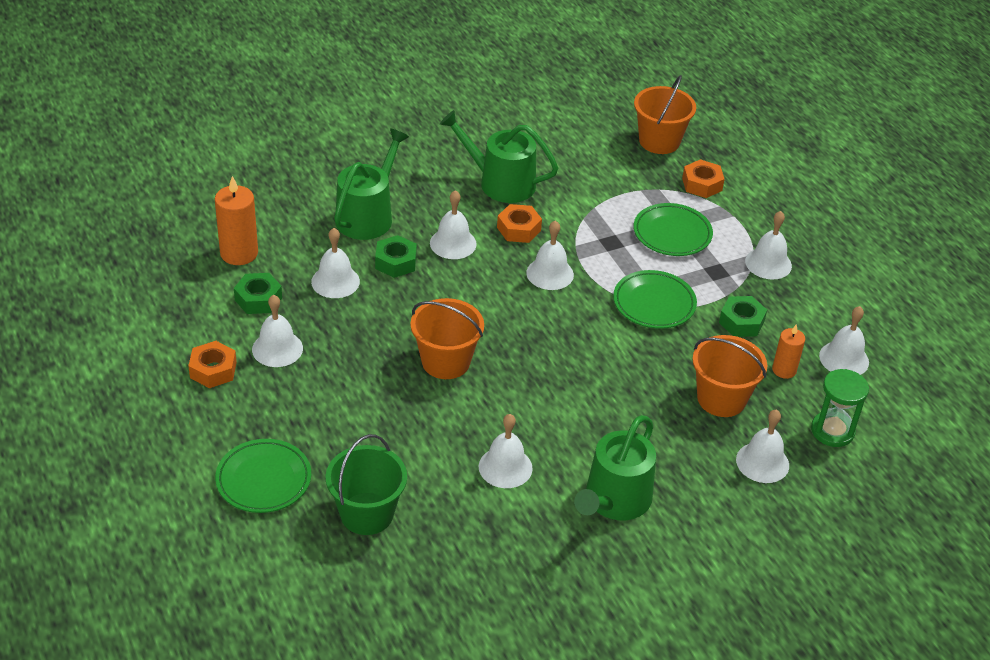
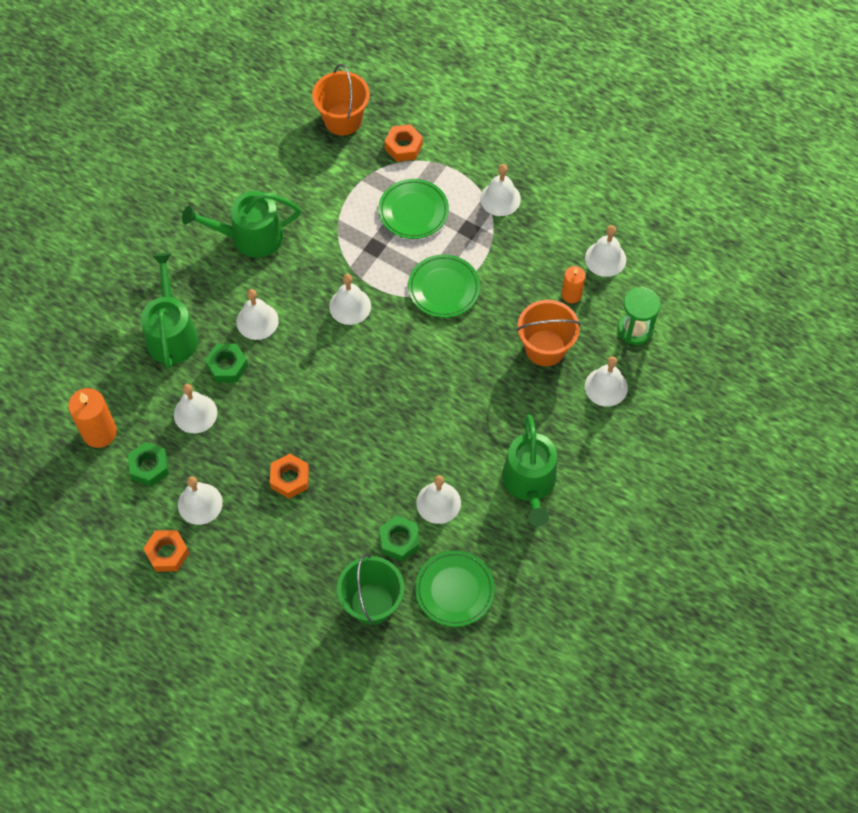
camera: 30 degrees left, 20 degrees up
green plate [215,439,311,513] -> green plate moved to [415,551,495,627]
orange bucket [410,298,484,379] -> none
orange nut [497,204,542,243] -> orange nut moved to [270,454,309,499]
green nut [719,296,767,337] -> green nut moved to [379,515,420,561]

